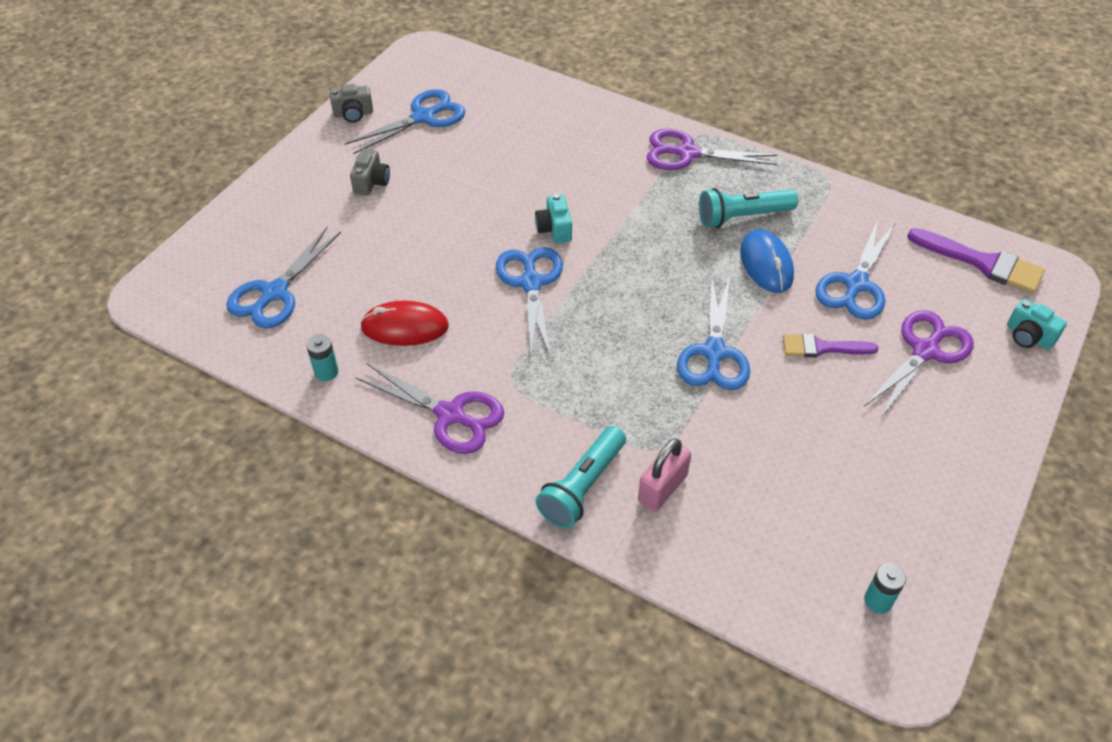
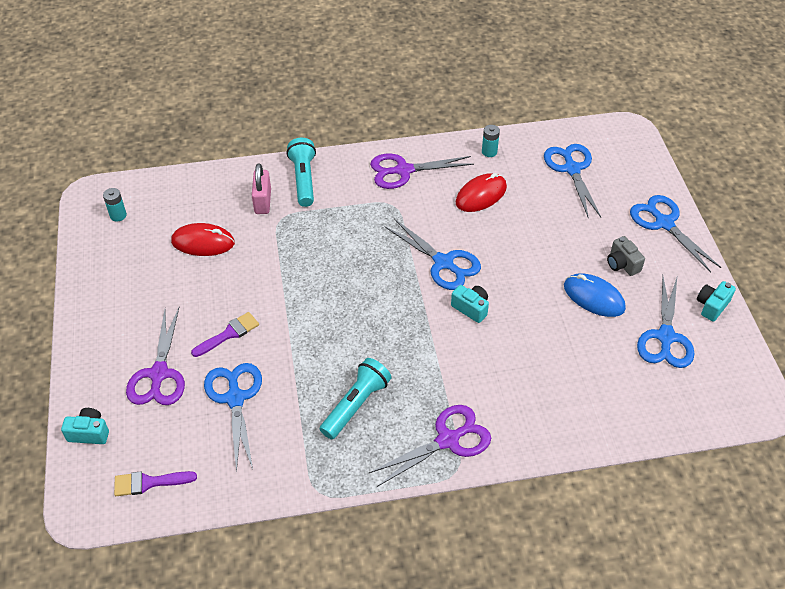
camera: 140 degrees right, 0 degrees up
grey camera [330,84,373,123] -> turquoise camera [697,281,736,321]
blue scissors [677,276,750,390] -> blue scissors moved to [630,195,721,272]
blue mouse [740,229,794,293] -> blue mouse moved to [564,273,626,317]
purple brush [907,228,1045,294] -> purple brush [114,471,197,496], size x0.66
none -> red mouse [171,223,235,256]

